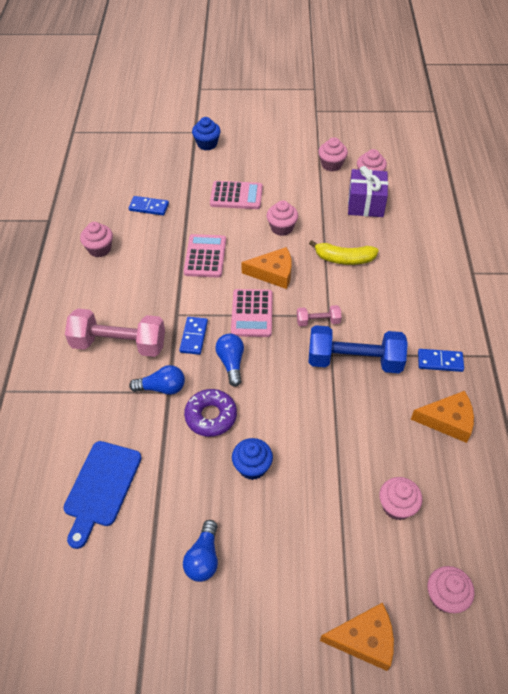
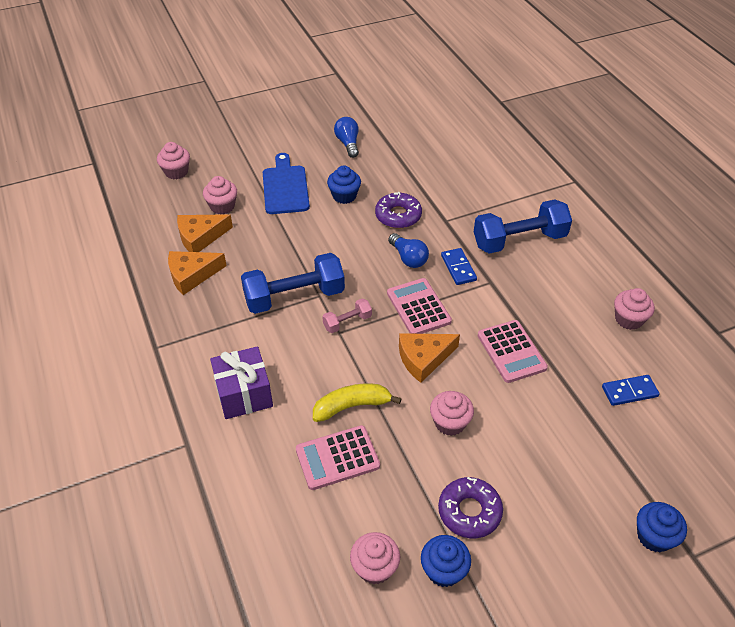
camera: 155 degrees right, 5 degrees down
blue cutting board [63,441,141,549] -> blue cutting board moved to [263,153,310,214]
pink dumbbell [65,308,165,357] -> blue dumbbell [474,199,572,254]
blue light bulb [129,365,185,395] -> none
pink calculator [210,181,263,209] -> pink calculator moved to [296,425,380,490]
pink cupcake [318,137,348,171] -> blue cupcake [421,535,471,587]
orange cheese [320,602,394,671] -> orange cheese moved to [177,214,233,252]
purple gift [348,166,388,217] -> purple gift moved to [210,346,273,419]
blue domino [418,349,464,372] -> none
none -> purple donut [438,477,503,538]

